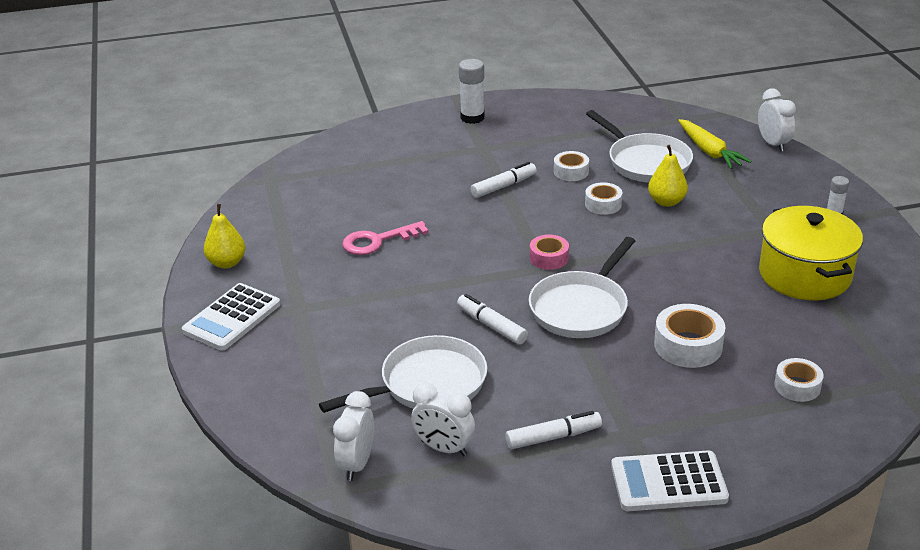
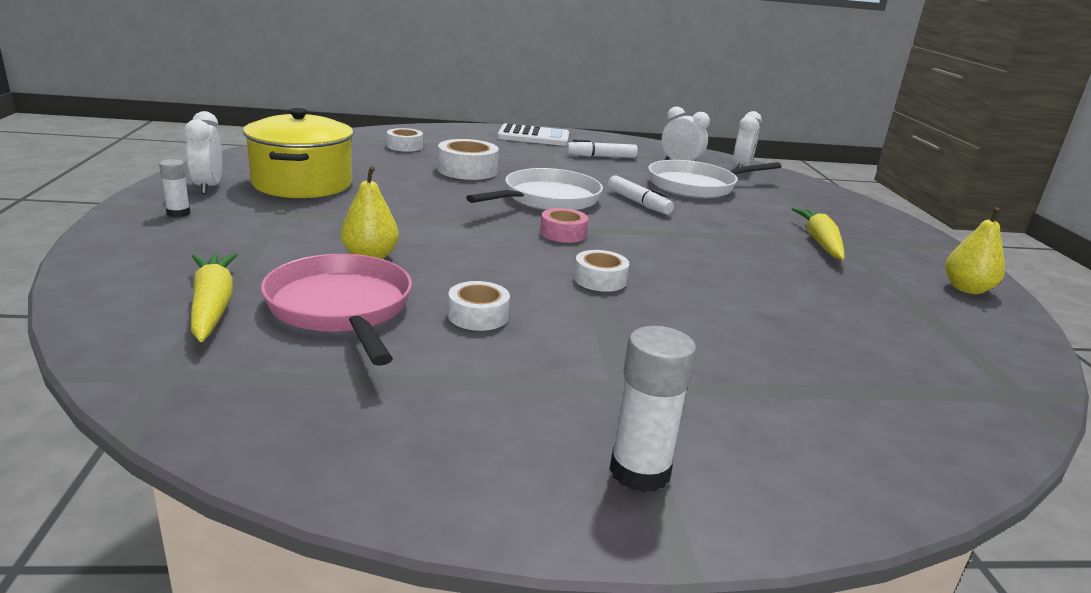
camera: 175 degrees left, 10 degrees down
white calculator [182,283,280,351] -> none
pink key [342,221,429,255] -> none
white marker [470,162,537,198] -> none
white tape [585,182,622,215] -> white tape moved to [574,250,629,292]
white pan [586,110,693,183] -> pink pan [261,254,412,366]
white clock [758,88,796,152] -> white clock moved to [184,111,222,194]
none -> yellow carrot [792,208,845,260]

